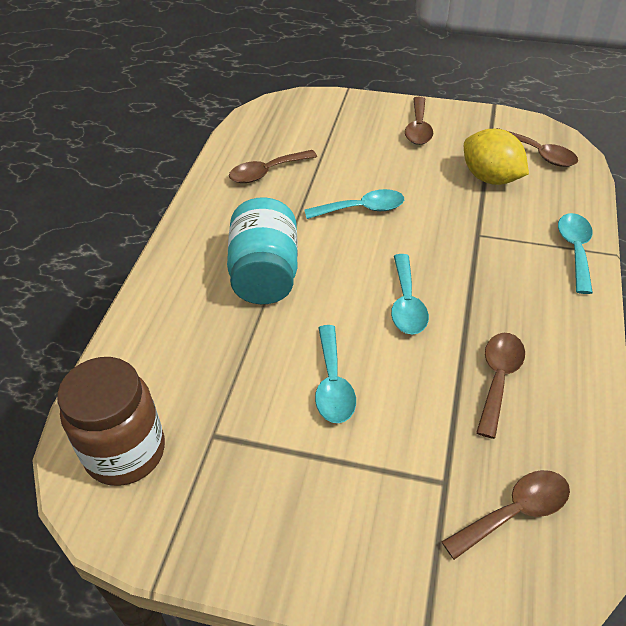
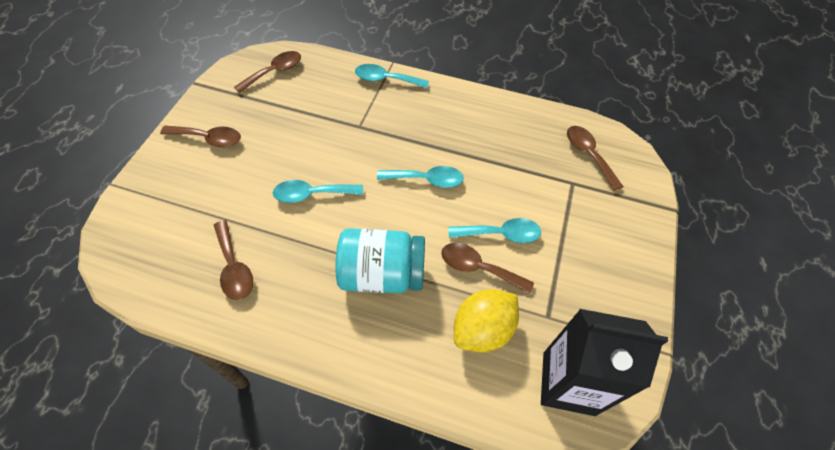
camera: 90 degrees left, 10 degrees up
brown jar [57,357,165,486] -> black carton [541,309,668,416]
turquoise spoon [304,189,404,219] -> turquoise spoon turned 90 degrees counterclockwise [273,180,363,203]
yellow lemon [464,129,529,185] -> yellow lemon moved to [454,289,519,352]
brown spoon [476,333,525,439] -> brown spoon moved to [441,243,534,294]

